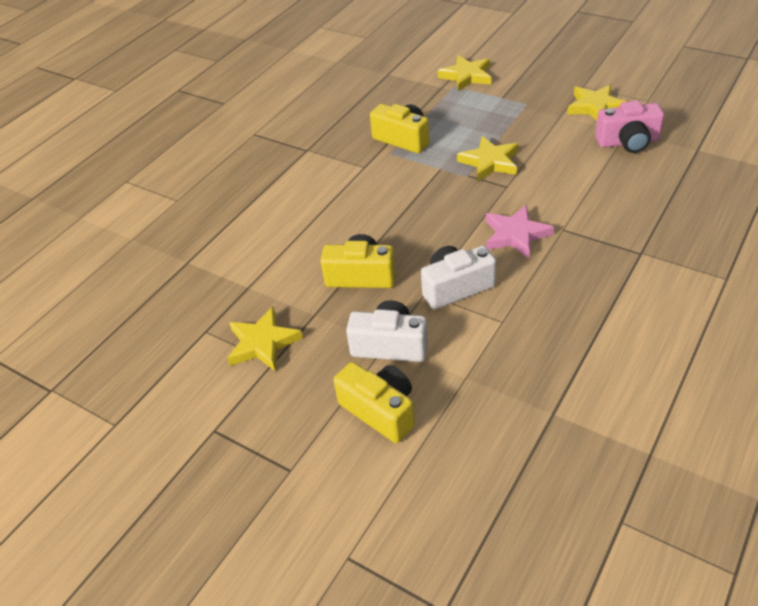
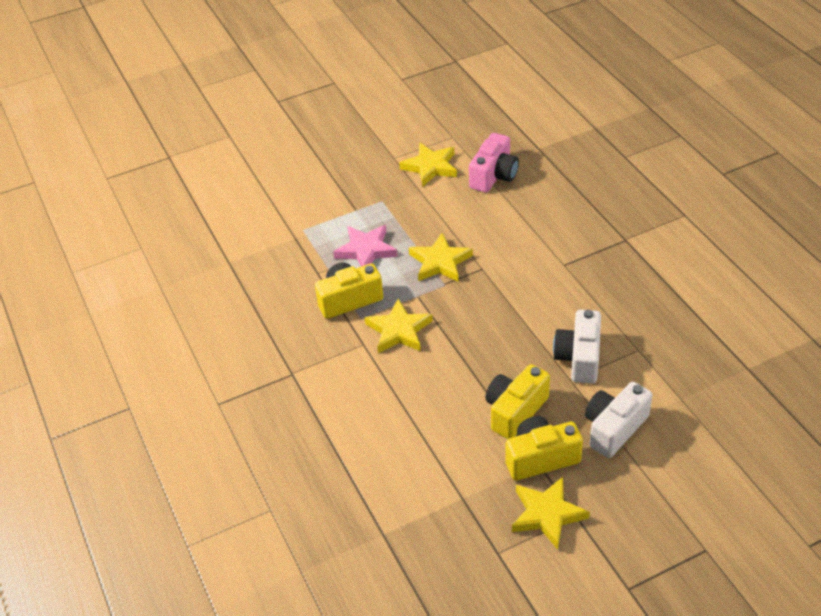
camera: 60 degrees left, 0 degrees up
yellow camera [333,362,415,443] -> yellow camera moved to [505,416,583,481]
yellow star [438,55,491,92] -> yellow star moved to [365,299,433,353]
pink star [486,205,554,259] -> pink star moved to [333,225,398,266]

